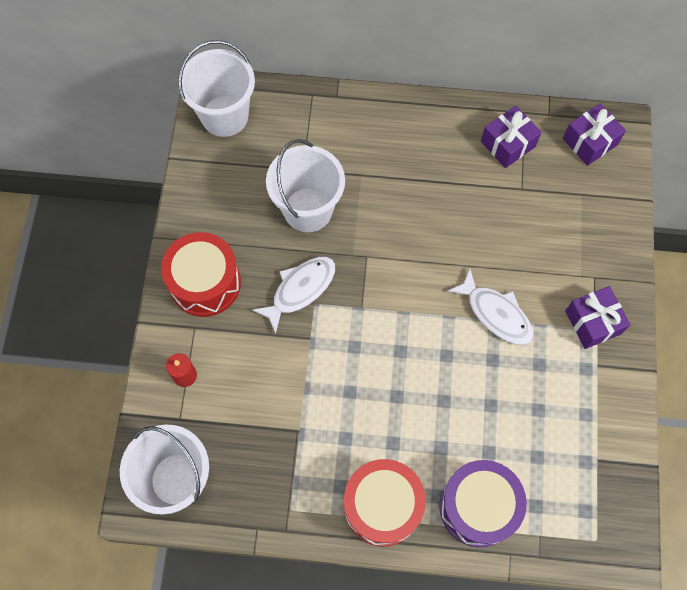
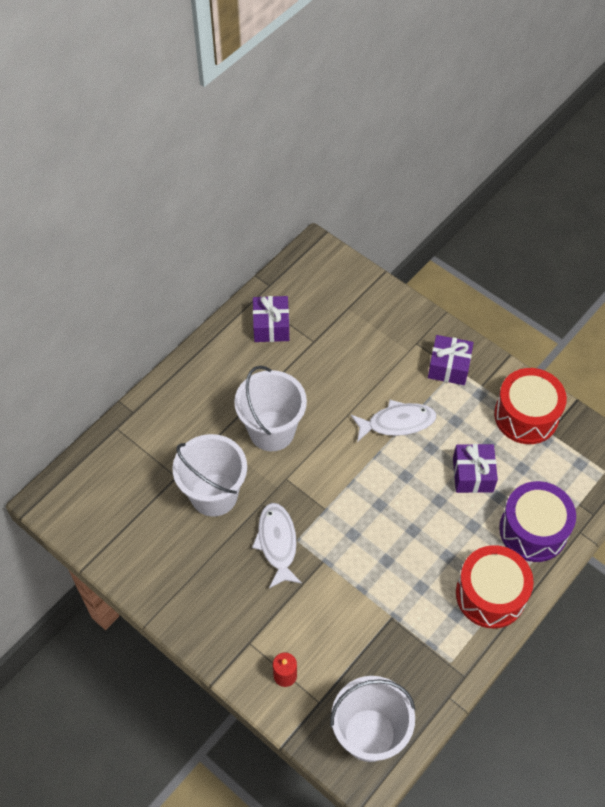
camera: 55 degrees left, 10 degrees down
red drum [161,232,241,317] -> red drum moved to [494,368,567,444]
white bucket [178,40,255,137] -> white bucket moved to [234,365,307,451]
purple gift [563,103,626,166] -> purple gift moved to [453,444,498,493]

